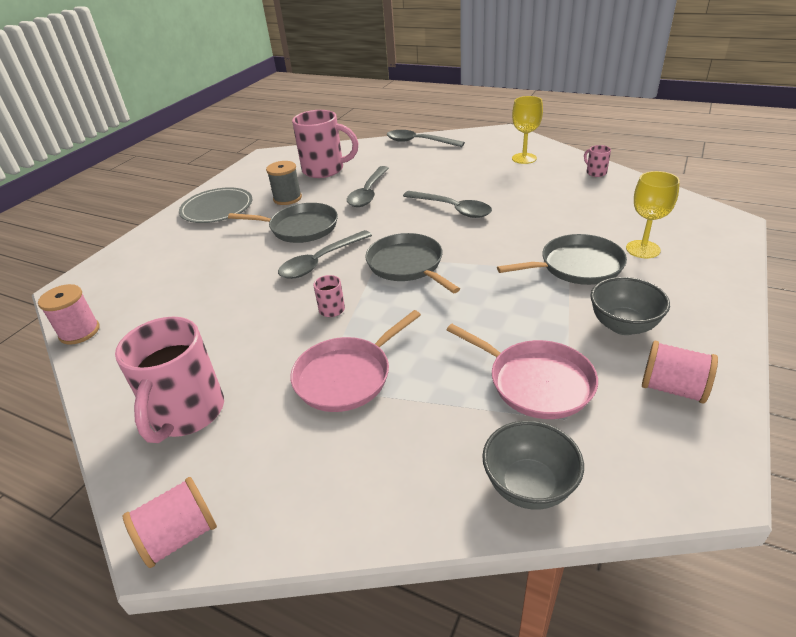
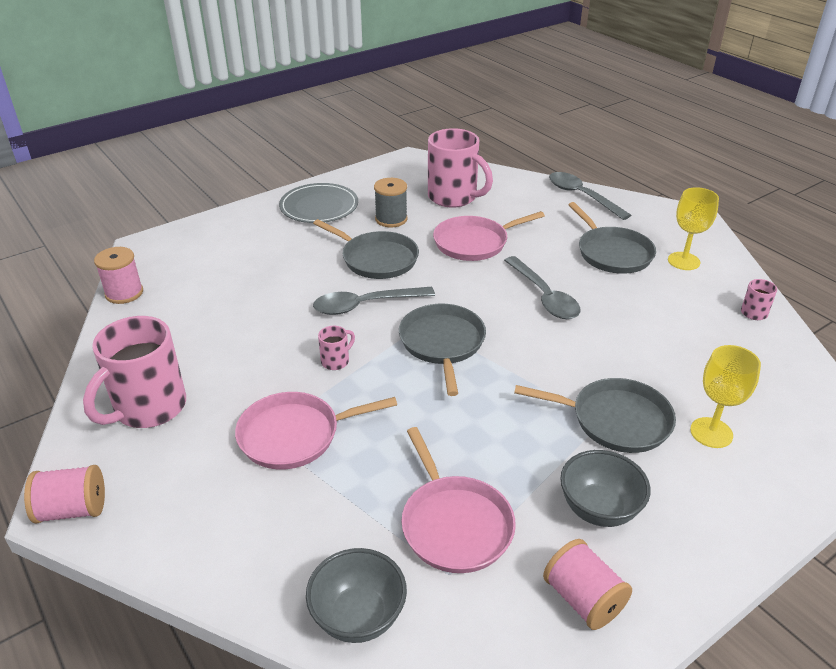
camera: 25 degrees right, 0 degrees up
grey spoon [347,166,389,207] -> pink pan [433,211,545,261]
none -> grey pan [568,202,656,274]

